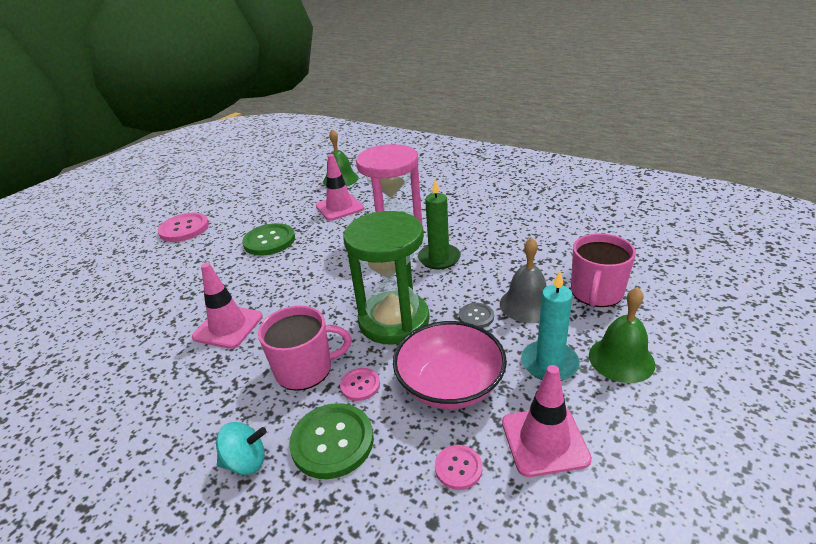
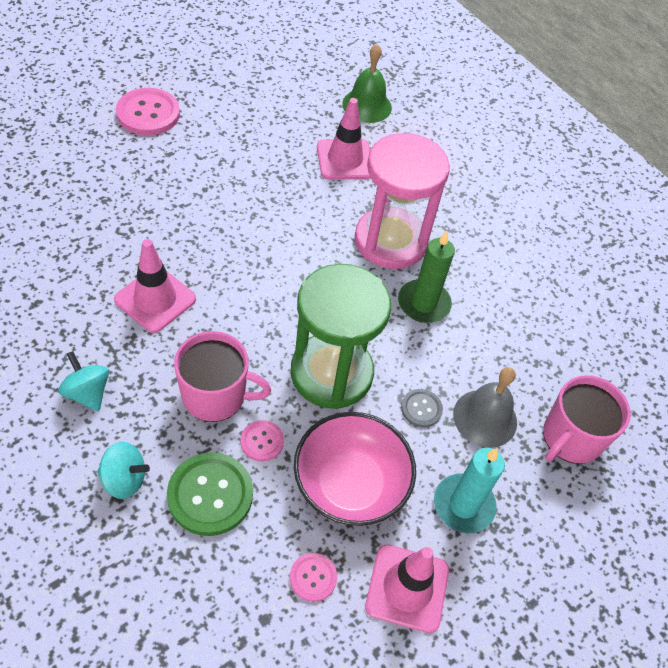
camera: 10 degrees right, 20 degrees up
green button [242,223,295,256] -> none
green bell [589,287,655,383] -> none
none -> turquoise spinning top [58,351,109,412]

